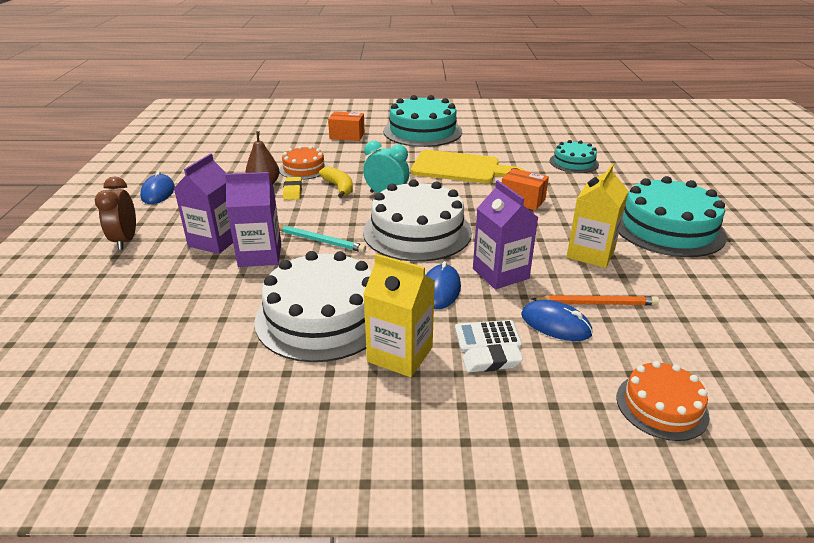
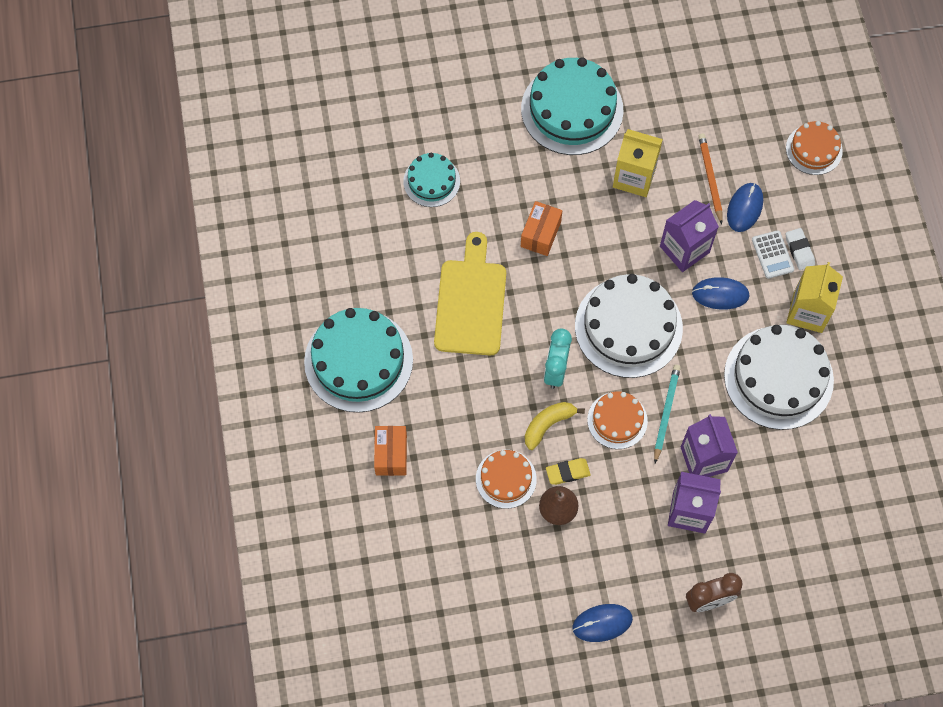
camera: 100 degrees left, 35 degrees up
none -> orange cake [587,391,648,449]

